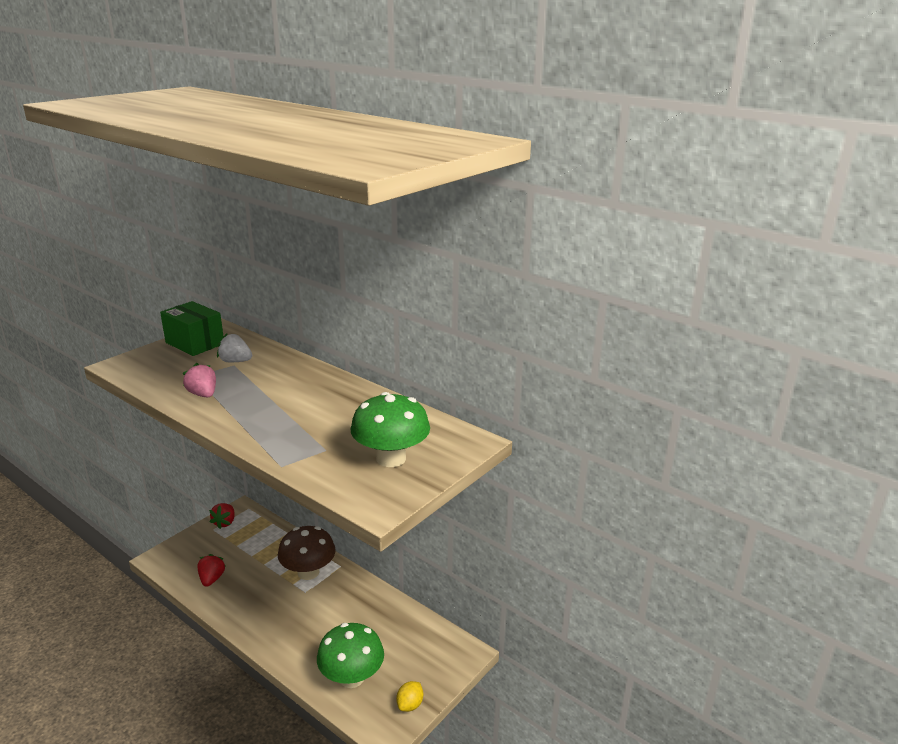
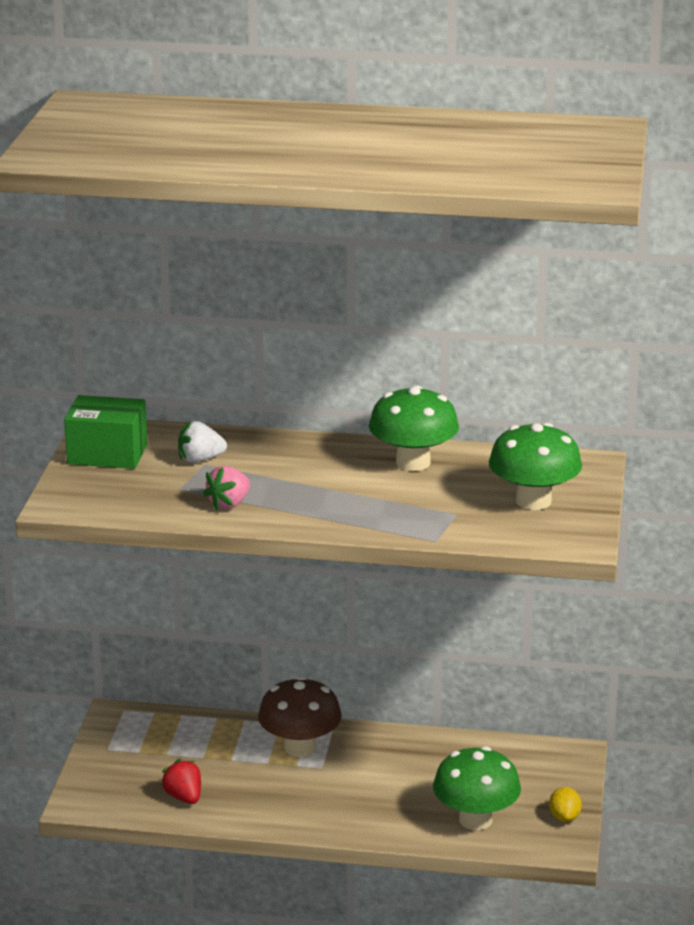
camera: 30 degrees left, 0 degrees up
pink strawberry [183,363,216,397] -> pink strawberry turned 75 degrees counterclockwise [203,466,250,510]
red strawberry [209,503,235,529] -> none
none -> green mushroom [369,385,459,471]

